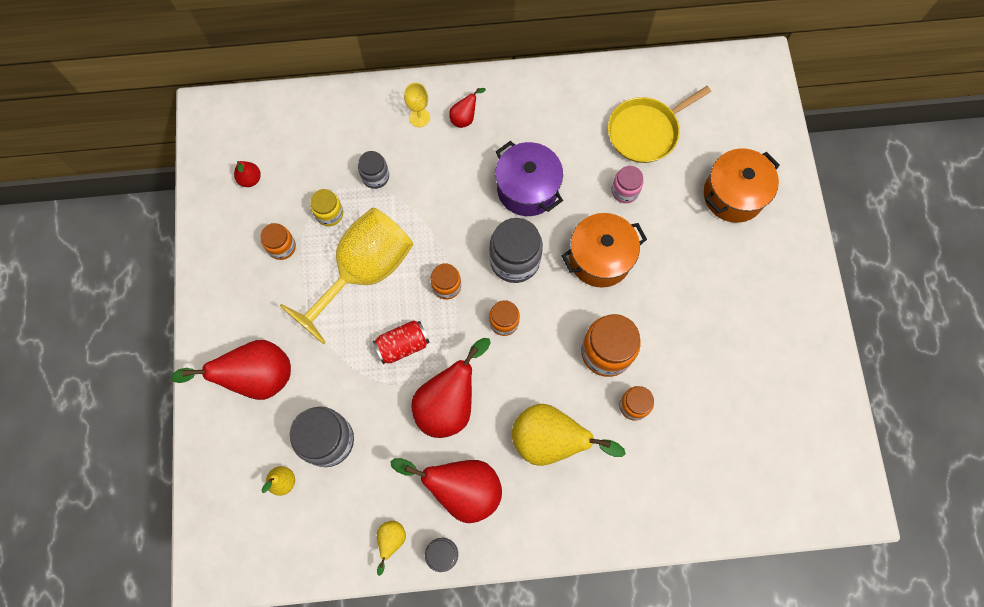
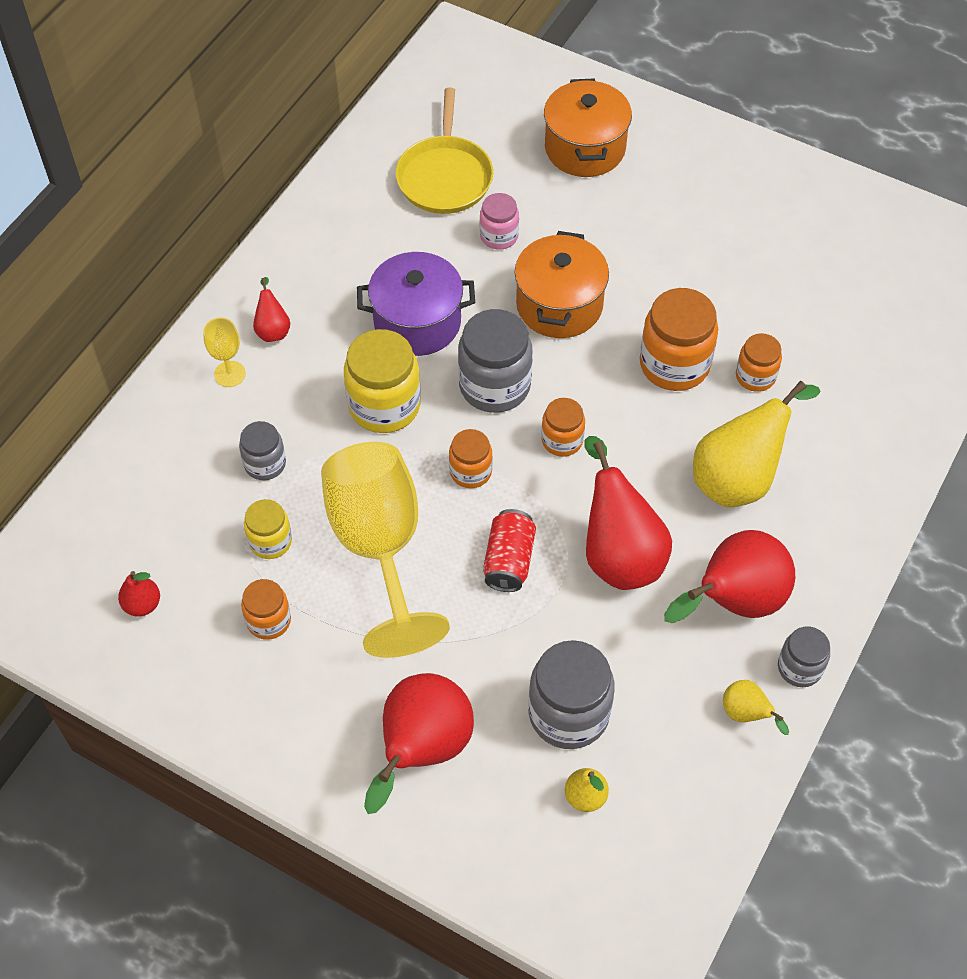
camera: 55 degrees left, 15 degrees down
none -> yellow jar [344,329,420,433]

